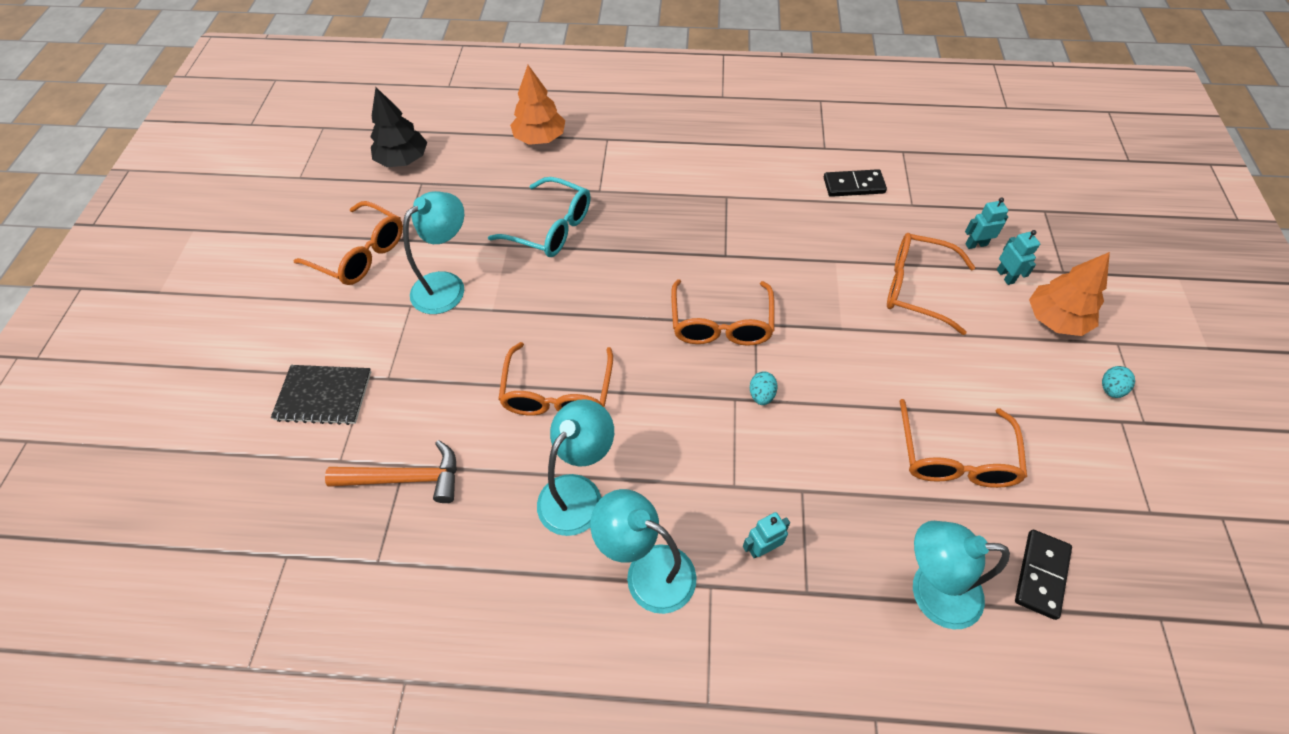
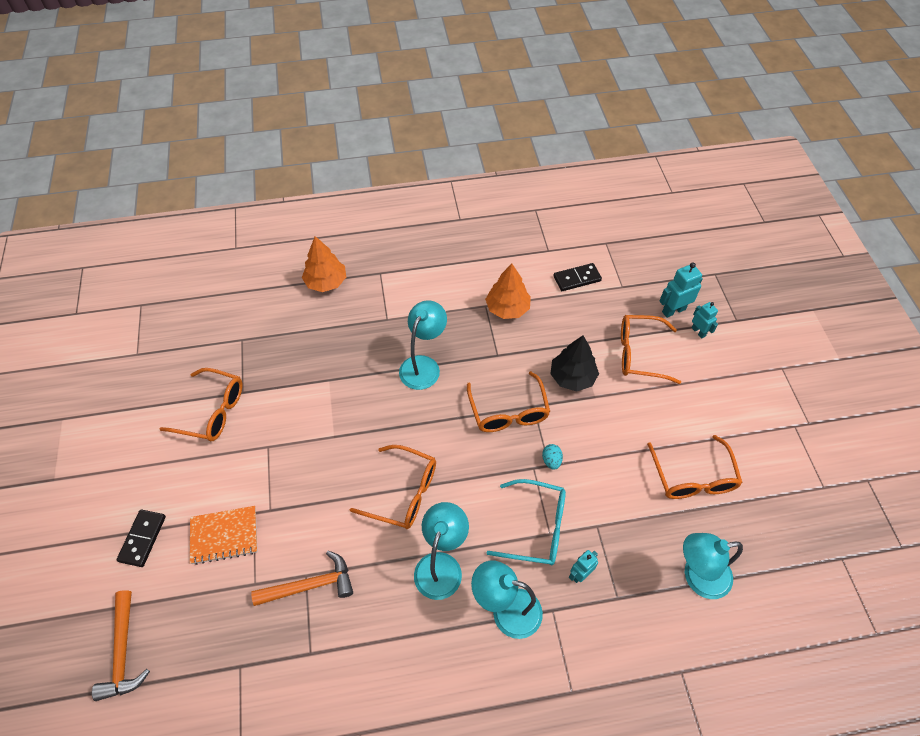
camera: 15 degrees left, 0 degrees up
black notebook [271,365,371,425] -> orange notebook [190,506,258,565]
black tree [370,87,427,167] -> black tree moved to [550,336,599,392]
turquoise lamp [403,191,464,314] -> turquoise lamp moved to [399,300,447,390]
turquoise glasses [488,177,591,257] -> turquoise glasses moved to [487,479,566,566]
orange glasses [498,342,613,416] -> orange glasses turned 60 degrees counterclockwise [350,445,436,529]
turquoise robot [965,197,1008,249] -> turquoise robot [660,263,703,318], size x1.54
black domino [1015,530,1072,620] -> black domino moved to [117,509,166,567]
orange tree [1029,252,1110,336] -> orange tree moved to [485,264,531,319]
turquoise egg [1102,366,1135,398] -> none
none -> orange hammer [92,590,150,701]

